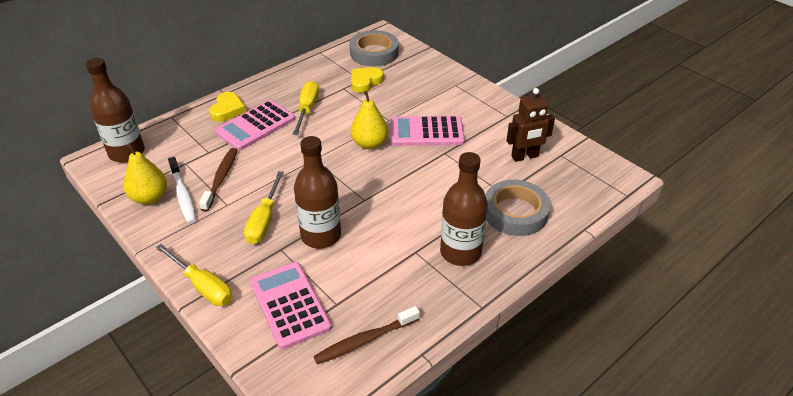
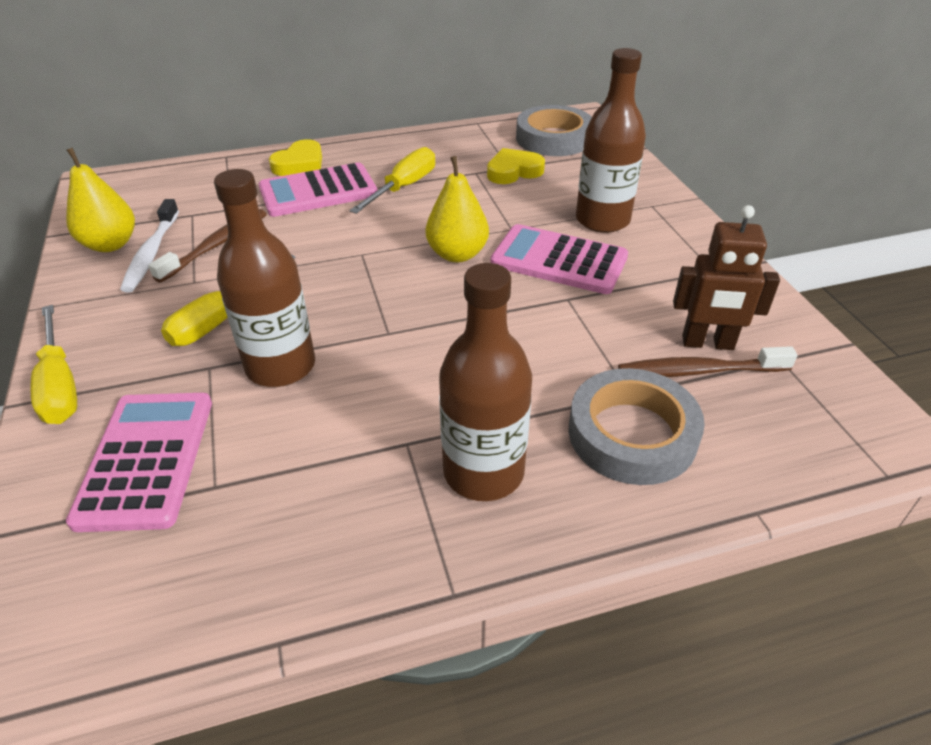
camera: 25 degrees right, 0 degrees up
brown bottle [86,58,145,163] -> brown bottle moved to [576,48,646,233]
brown toothbrush [313,306,420,364] -> brown toothbrush moved to [618,346,797,377]

